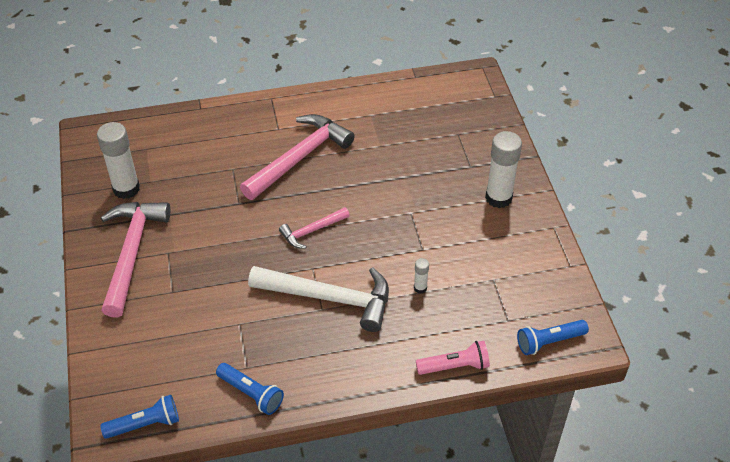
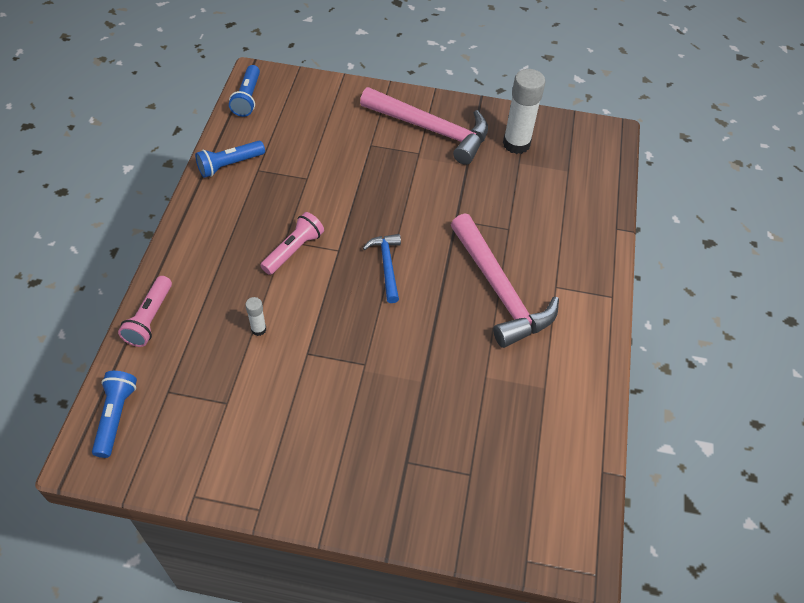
camera: 110 degrees right, 5 degrees up
white hammer [248,266,389,332] -> pink flashlight [260,212,324,275]
pink hammer [279,207,350,249] -> blue hammer [363,234,401,303]
white glue stick [485,131,522,208] -> none

